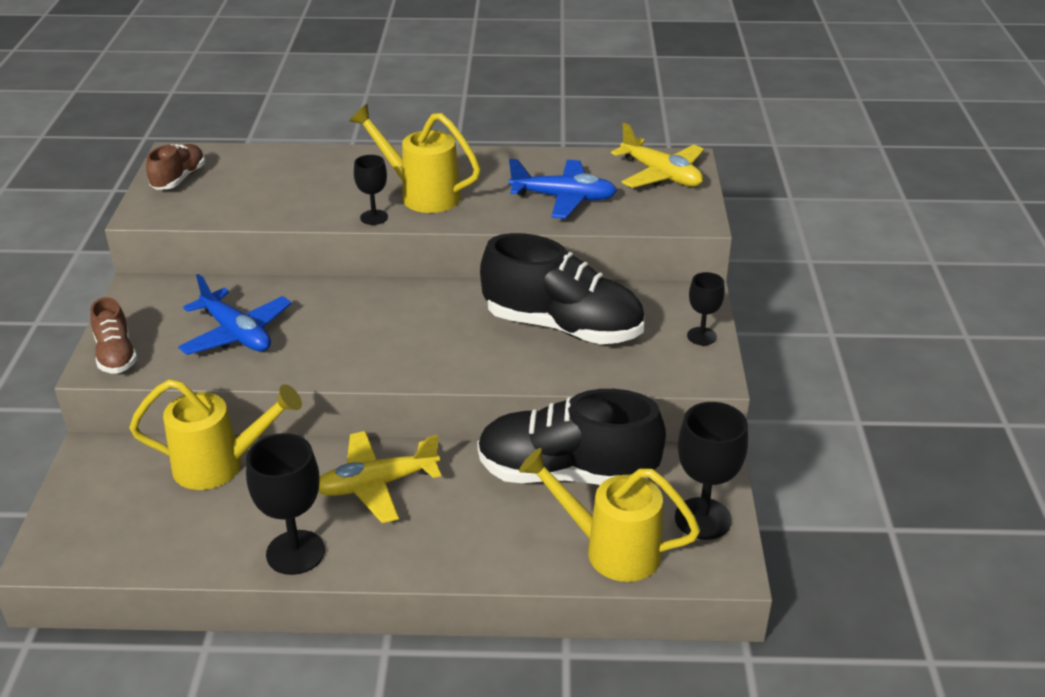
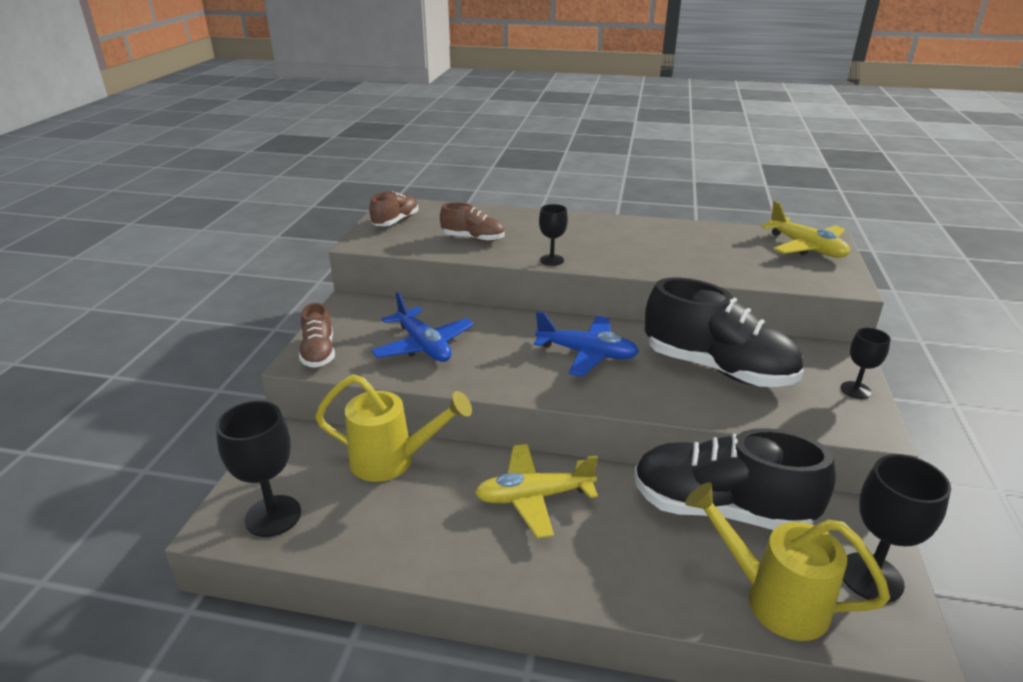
camera: 10 degrees right, 5 degrees down
black goblet [246,433,325,575] -> black goblet moved to [216,401,301,537]
yellow watering can [349,104,481,213] -> none
blue plane [509,159,617,219] -> blue plane moved to [534,311,639,377]
none -> brown shoe [440,202,505,242]

